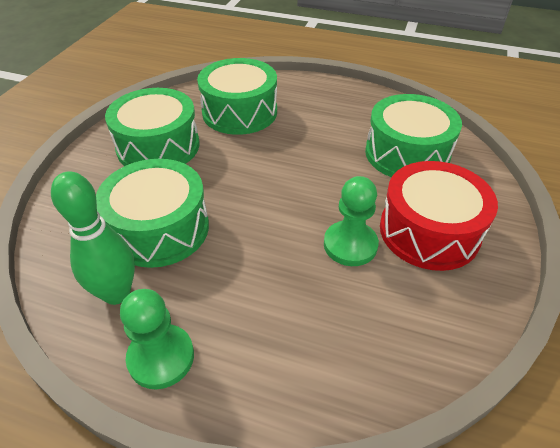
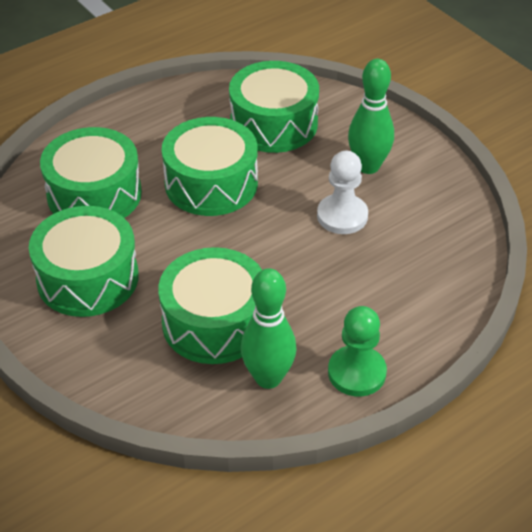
camera: 55 degrees left, 0 degrees up
green pawn [324,176,379,266] -> white pawn [317,151,368,234]
red drum [380,161,498,271] -> green bowling pin [348,59,394,174]
none -> green drum [162,117,258,216]

